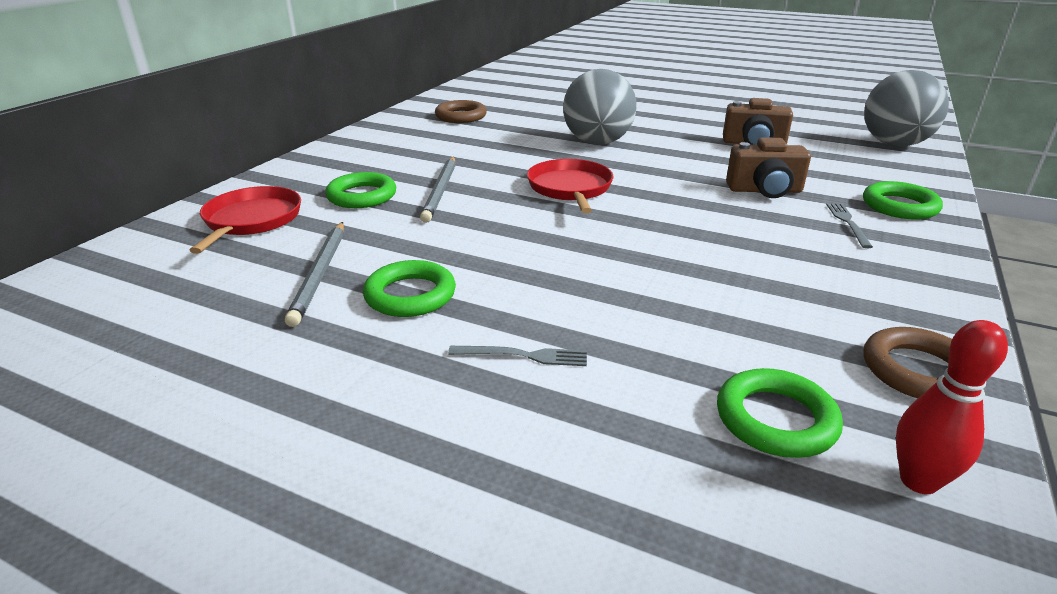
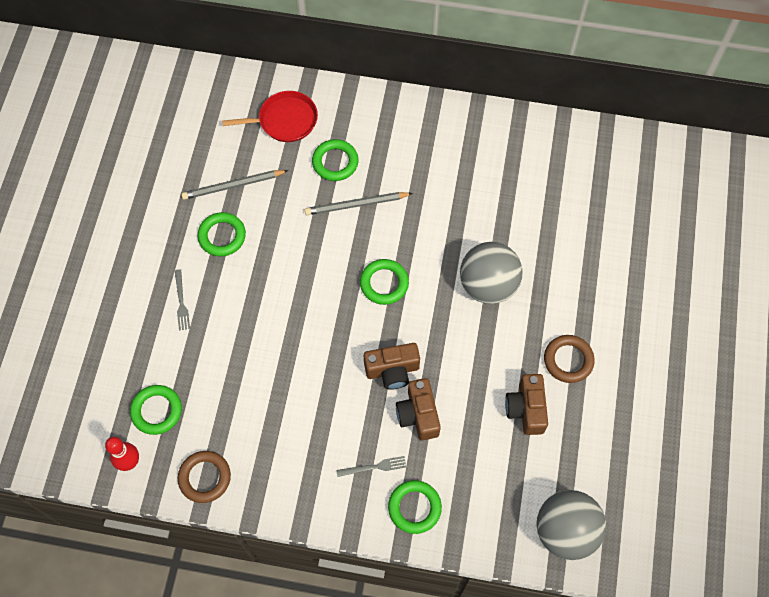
camera: 75 degrees right, 35 degrees up
brown ring [435,100,487,123] -> brown ring moved to [544,335,595,383]
red pan [527,159,613,213] -> green ring [360,259,409,305]
none -> brown camera [364,343,420,390]

